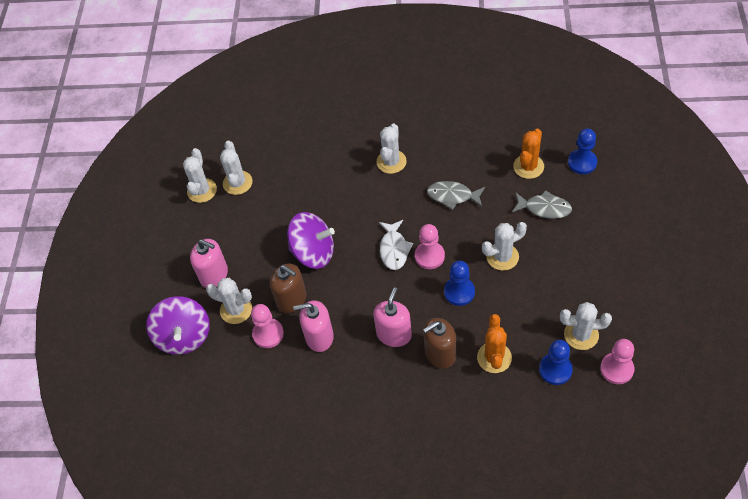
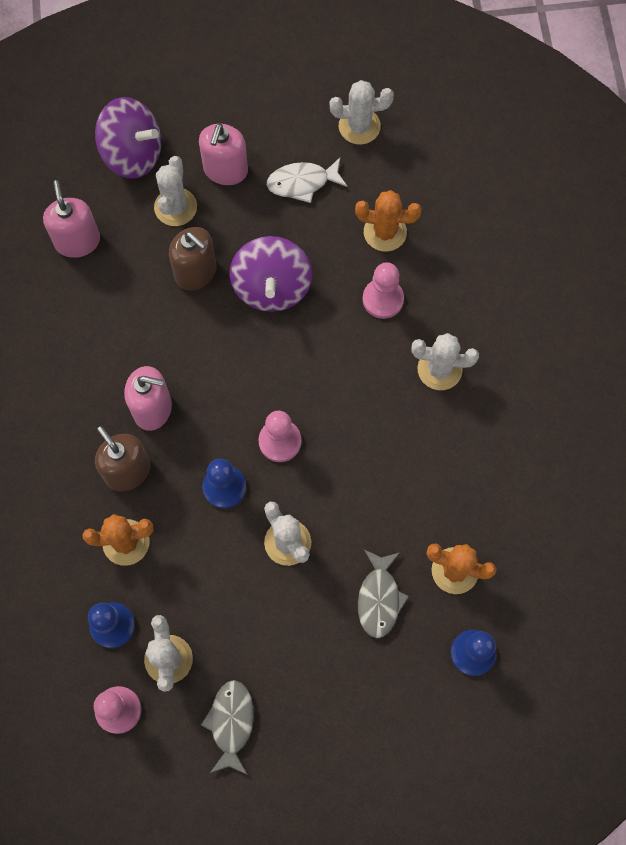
camera: 75 degrees right, 15 degrees up
purple spinning top [146,296,210,355] -> purple spinning top turned 135 degrees counterclockwise [95,97,161,179]
white cactus [220,140,253,195] -> none
pink pawn [251,304,284,348] -> pink pawn moved to [363,262,404,319]
brown soap dispenser [270,264,306,313] -> brown soap dispenser turned 75 degrees counterclockwise [169,227,217,291]
pink soap dispenser [293,301,334,352] -> pink soap dispenser moved to [43,180,100,258]
white fish [379,220,413,270] -> white fish moved to [267,158,347,203]
grey fish [427,181,485,210] -> grey fish moved to [201,680,254,775]
none -> orange cactus [355,190,422,252]

